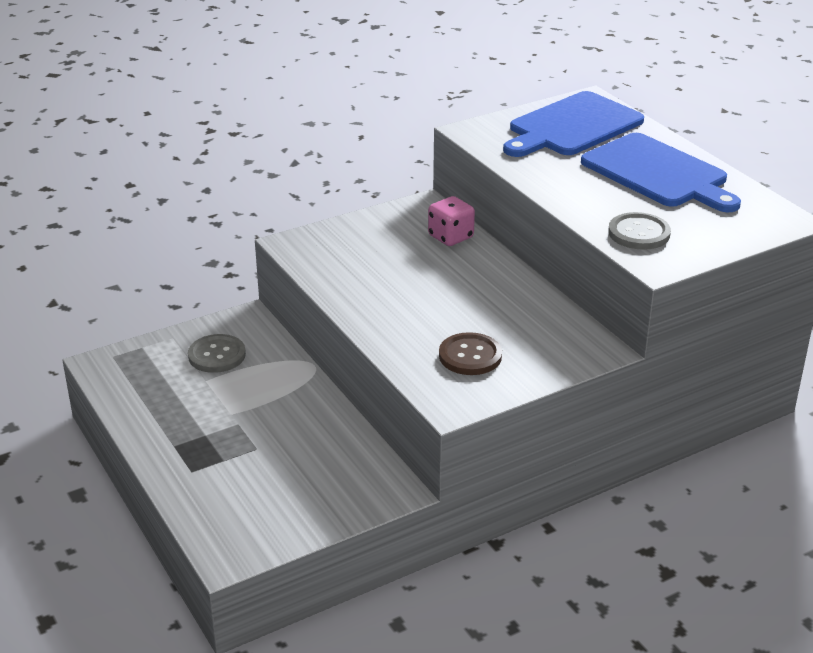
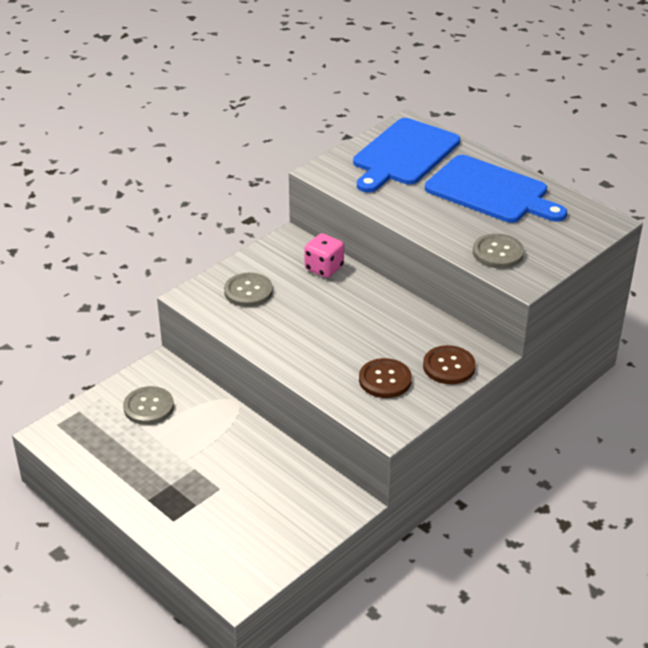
camera: 15 degrees left, 5 degrees up
none -> grey button [224,273,273,307]
none -> brown button [423,345,476,384]

